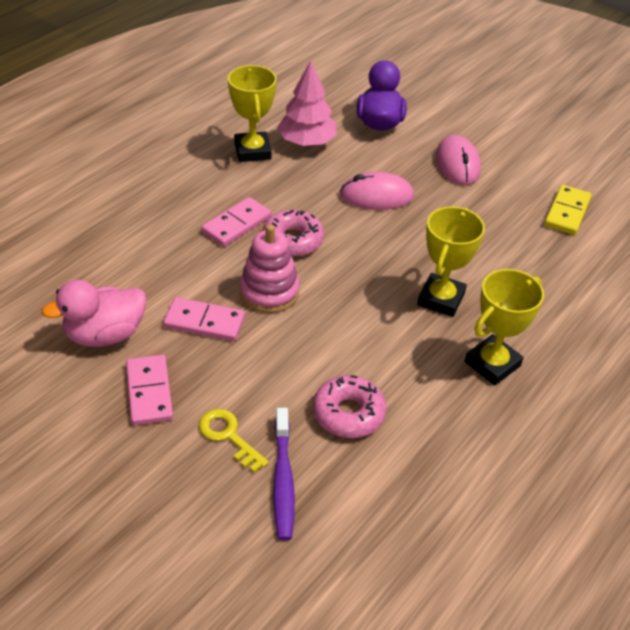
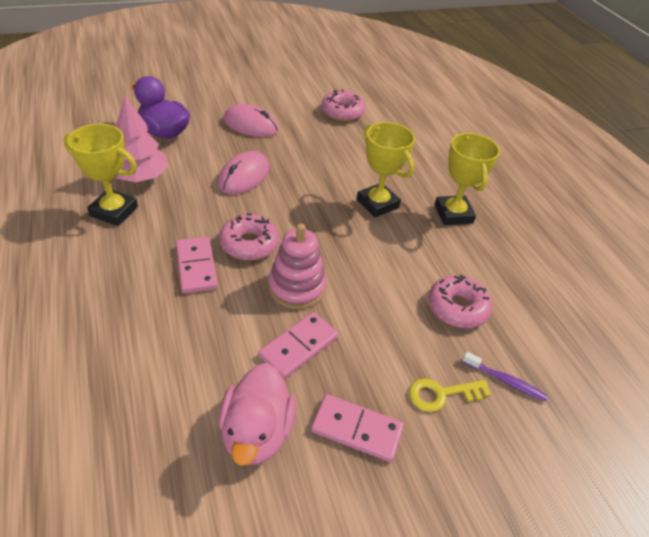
camera: 60 degrees left, 0 degrees up
purple toothbrush [273,408,295,541] -> purple toothbrush [462,352,548,402], size x0.66
yellow domino [544,185,591,235] -> pink donut [321,89,366,121]

